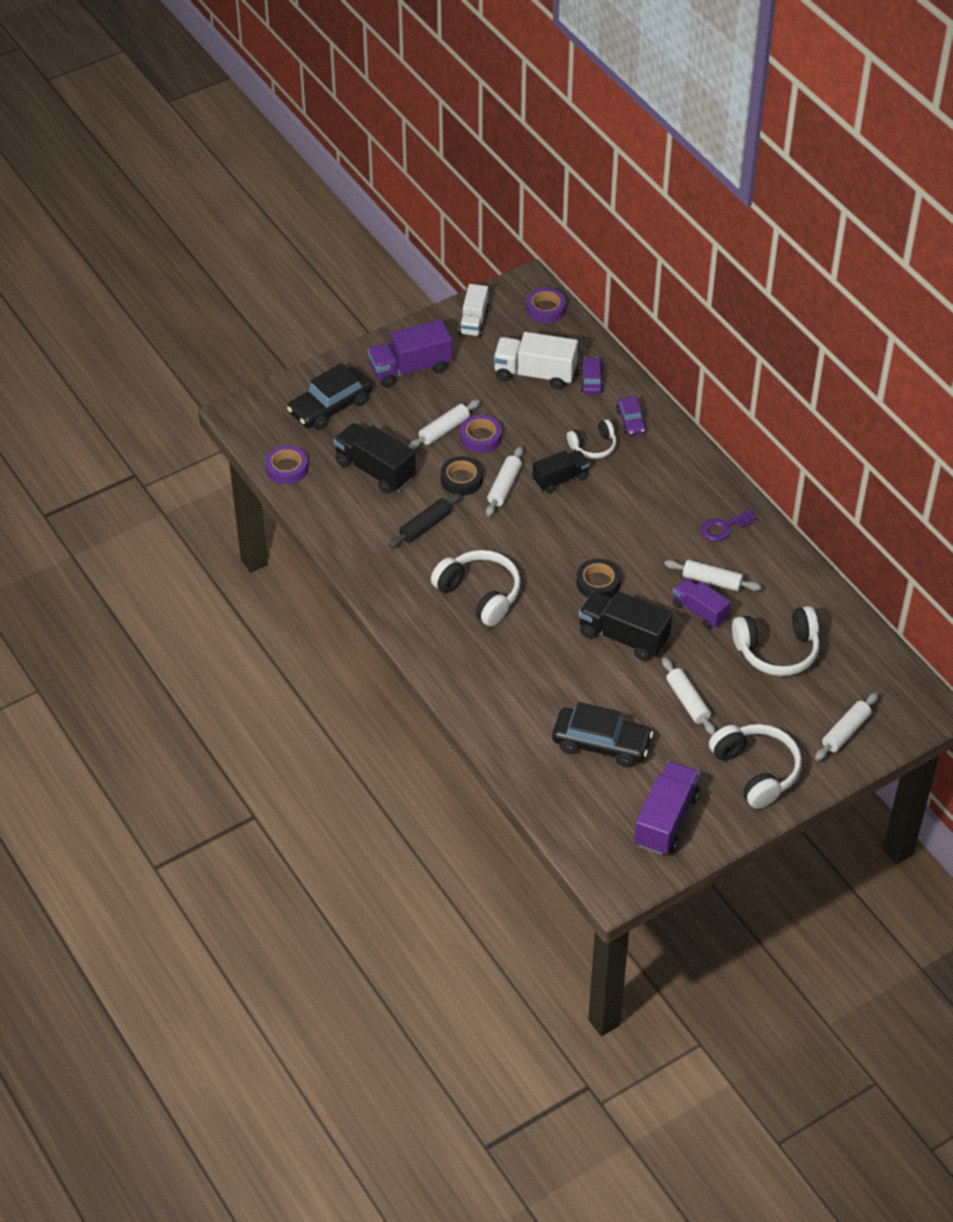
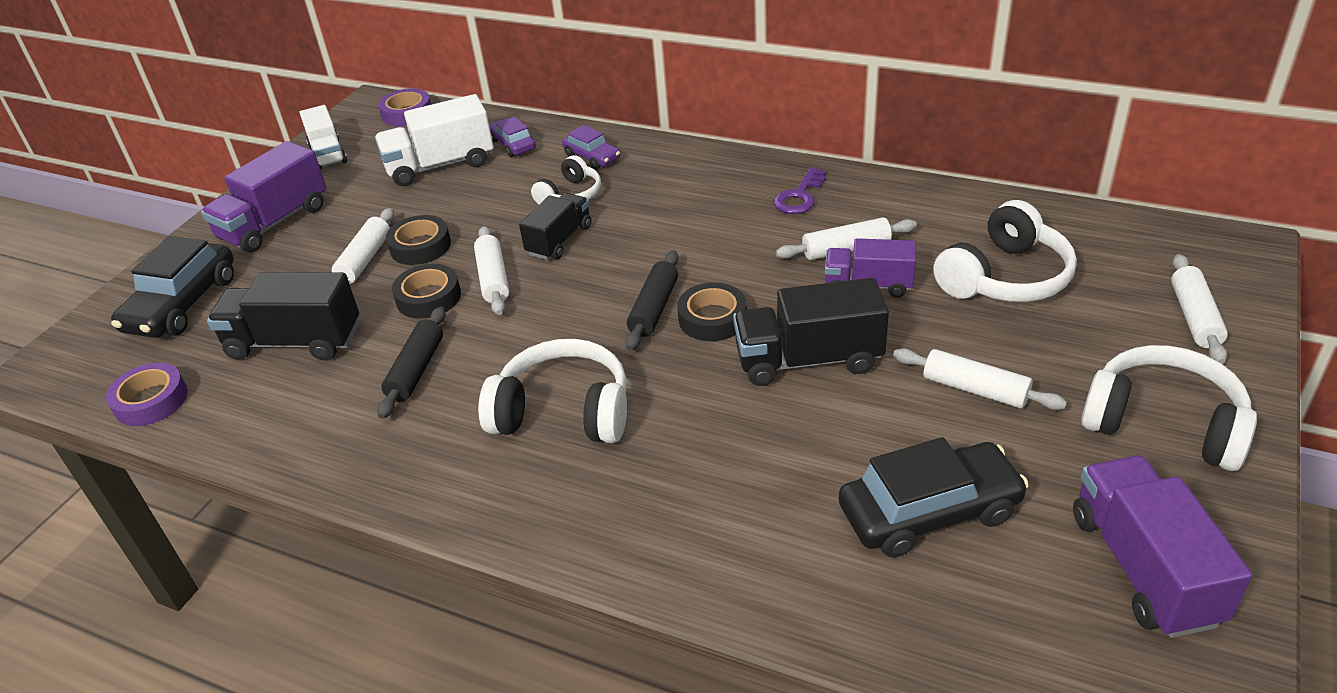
camera: 30 degrees left, 10 degrees down
purple tape [460,415,502,453] -> black tape [386,215,451,265]
none -> black rolling pin [625,250,678,351]

